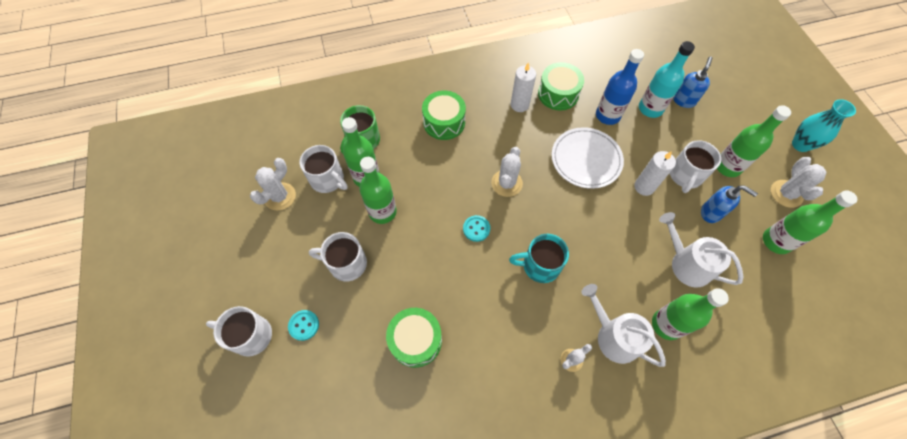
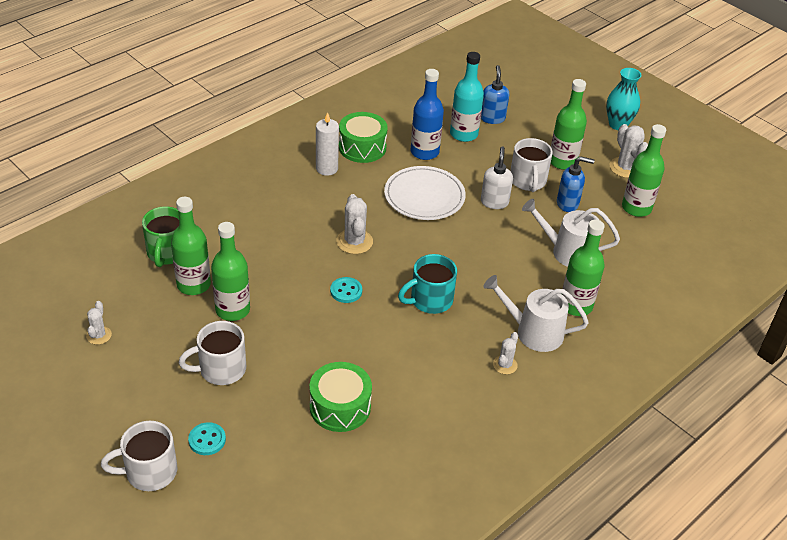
camera: 30 degrees left, 20 degrees down
white cactus [250,158,296,211] -> white cactus [86,301,112,345], size x0.61
white mug [299,145,348,193] -> none
green drum [422,91,466,140] -> none
white candle [634,151,676,196] -> white soap dispenser [481,146,513,209]

